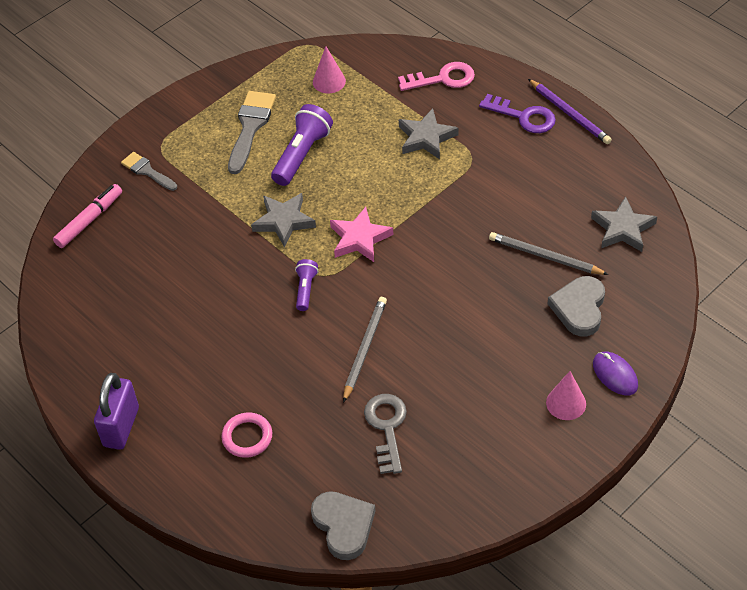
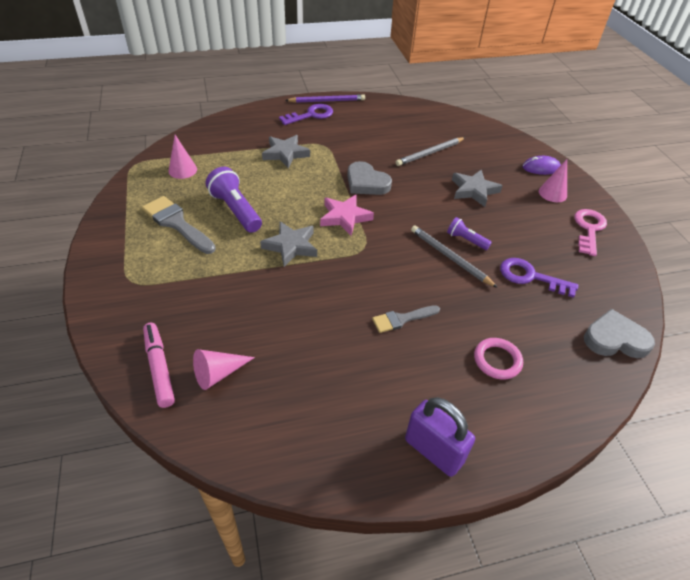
camera: 65 degrees left, 5 degrees down
grey brush [121,152,177,191] -> grey brush moved to [372,305,440,333]
purple flashlight [295,259,318,311] -> purple flashlight moved to [447,217,492,250]
grey key [364,394,407,474] -> purple key [500,258,578,298]
pink key [398,62,475,91] -> pink key moved to [574,209,607,256]
grey heart [548,276,605,336] -> grey heart moved to [347,161,392,195]
grey star [591,196,657,252] -> grey star moved to [452,170,503,207]
none -> pink cone [193,349,255,390]

